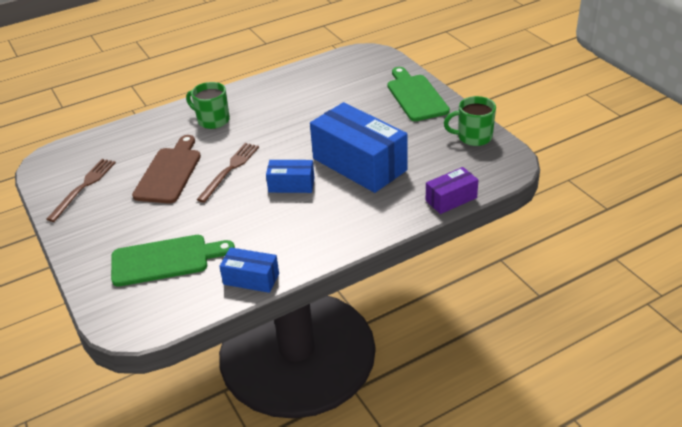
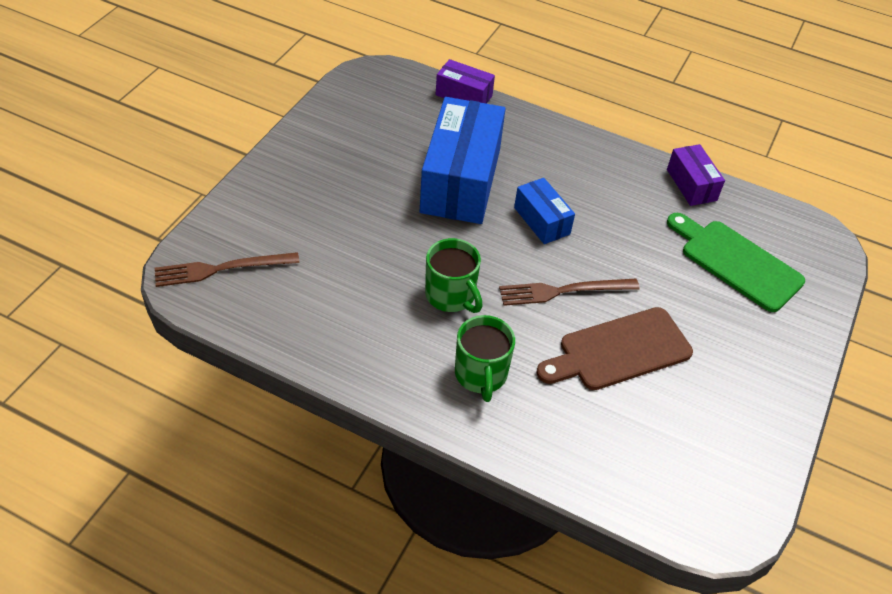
camera: 130 degrees left, 10 degrees up
brown fork [46,159,116,222] -> brown fork moved to [155,252,300,287]
blue box [219,247,279,293] -> purple box [667,144,725,206]
green cutting board [387,67,450,121] -> none
green mug [444,96,496,146] -> green mug moved to [425,238,483,313]

